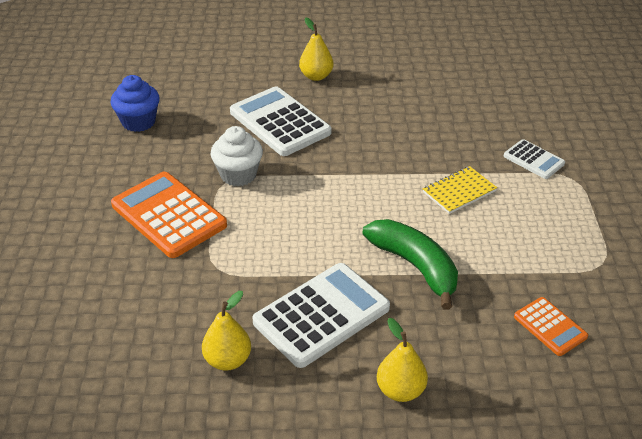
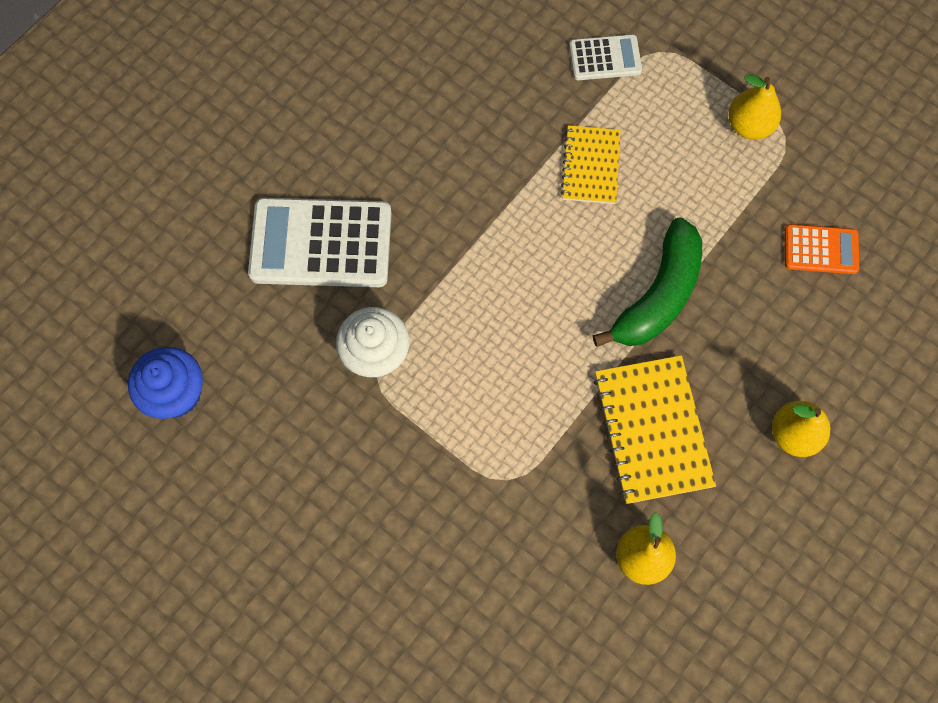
camera: 50 degrees left, 30 degrees up
orange calculator [111,172,227,258] -> none
white calculator [252,263,390,368] -> yellow notebook [594,355,716,504]
yellow pear [299,17,334,81] -> yellow pear moved to [728,74,781,140]
green banana [362,219,458,310] -> green banana turned 120 degrees clockwise [593,217,702,347]

